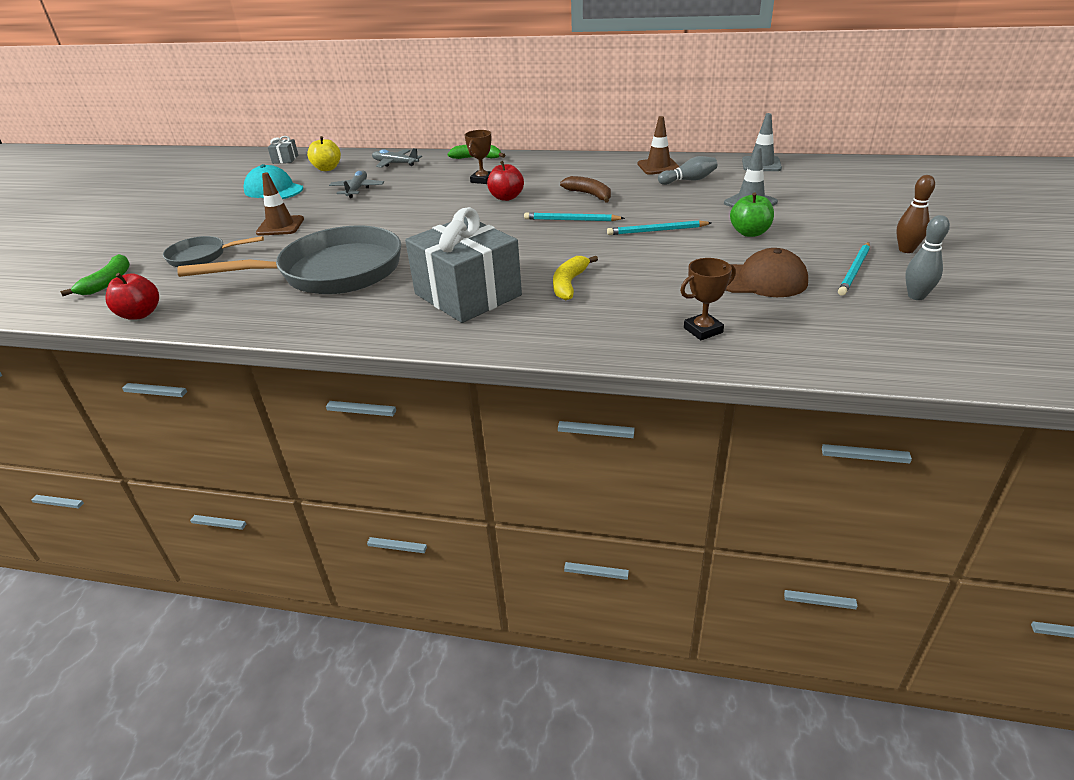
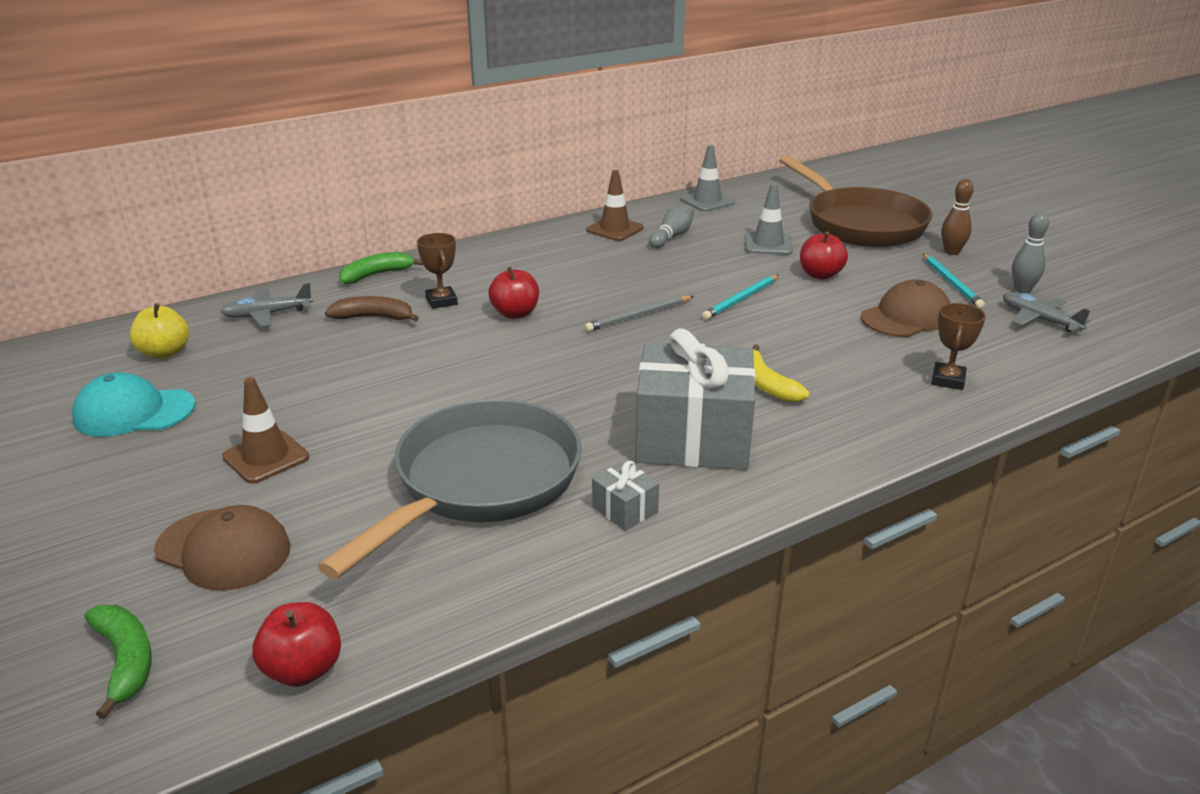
camera: 45 degrees left, 5 degrees down
grey pan [163,236,264,267] -> brown cap [154,505,291,591]
grey gift [268,136,298,164] -> grey gift moved to [592,461,659,531]
grey plane [329,170,384,198] -> grey plane moved to [1003,292,1091,332]
turquoise pencil [524,212,625,221] -> grey pencil [584,296,694,332]
brown banana [560,176,611,203] -> brown banana moved to [325,296,419,322]
green apple [730,192,774,237] -> red apple [800,232,848,279]
none -> brown pan [779,155,932,247]

